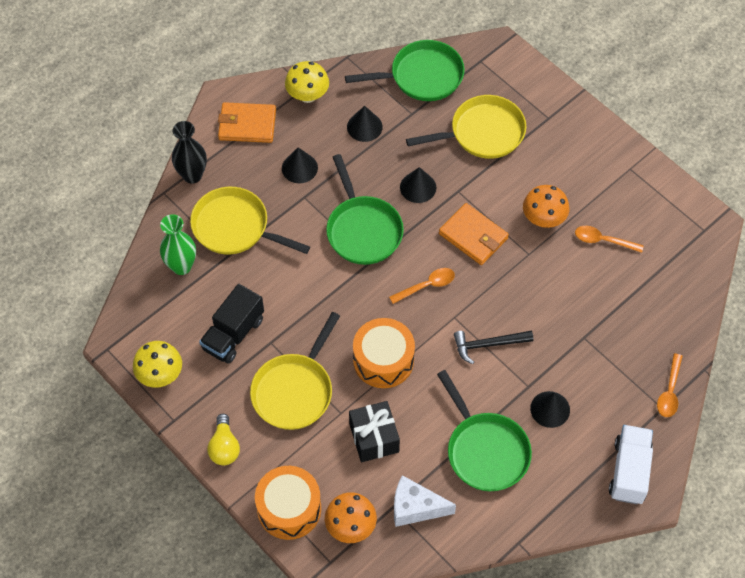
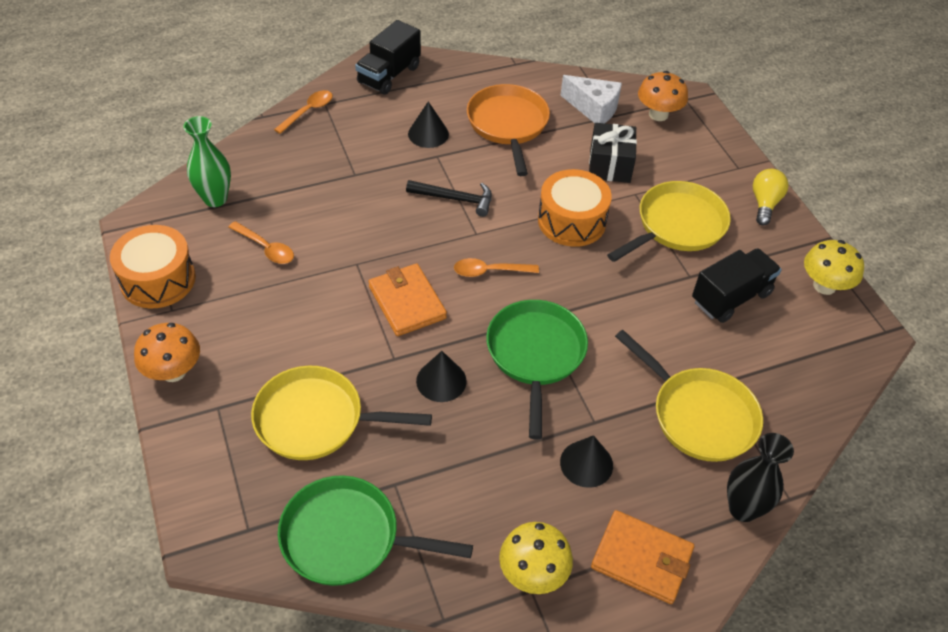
camera: 160 degrees left, 10 degrees down
green vase [160,214,196,275] -> green vase moved to [183,116,231,207]
orange drum [255,466,321,540] -> orange drum moved to [110,225,196,308]
black cone [347,106,383,142] -> none
green pan [437,370,532,491] -> orange pan [467,84,550,176]
orange mushroom [523,185,569,228] -> orange mushroom moved to [134,323,200,382]
white truck [609,425,653,504] -> black truck [355,20,421,94]

